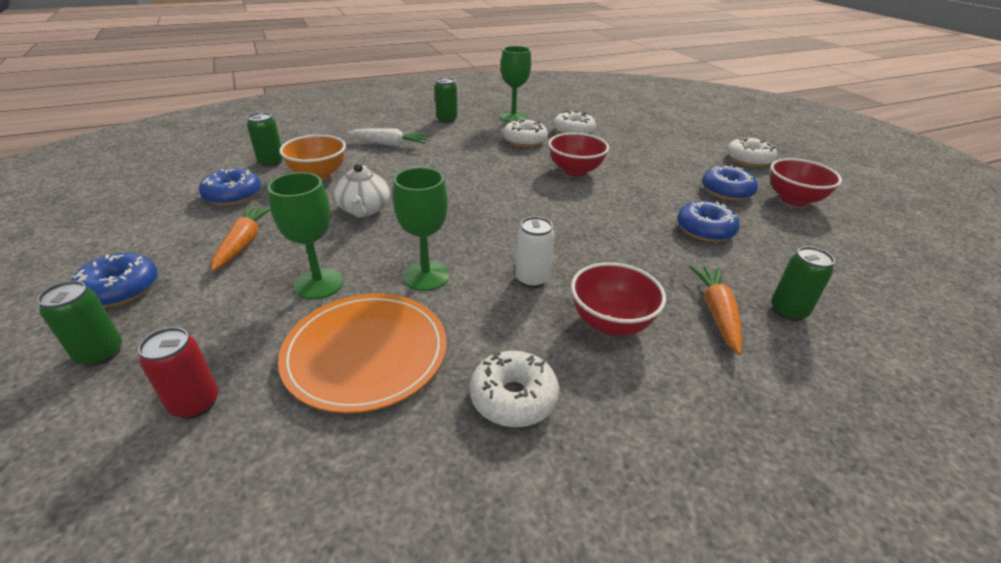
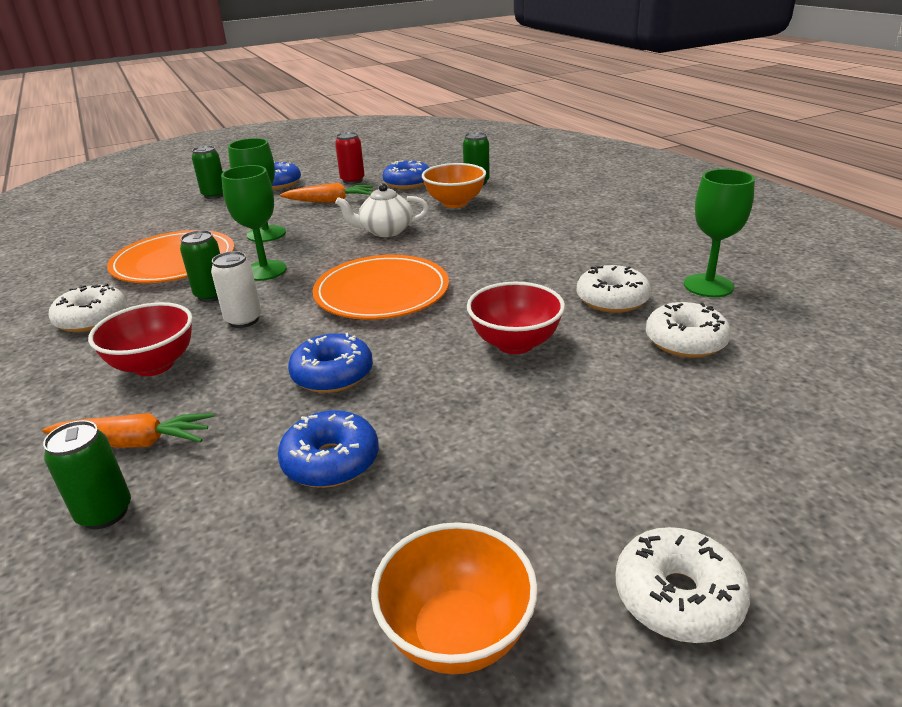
camera: 90 degrees right, 5 degrees down
red can [138,327,219,419] -> red can moved to [335,132,365,184]
white carrot [346,128,429,146] -> none
green can [435,77,457,123] -> green can moved to [180,230,220,302]
blue donut [702,165,758,201] -> blue donut moved to [288,333,373,393]
red bowl [771,158,842,206] -> orange bowl [371,522,538,674]
none -> orange plate [312,255,449,319]

